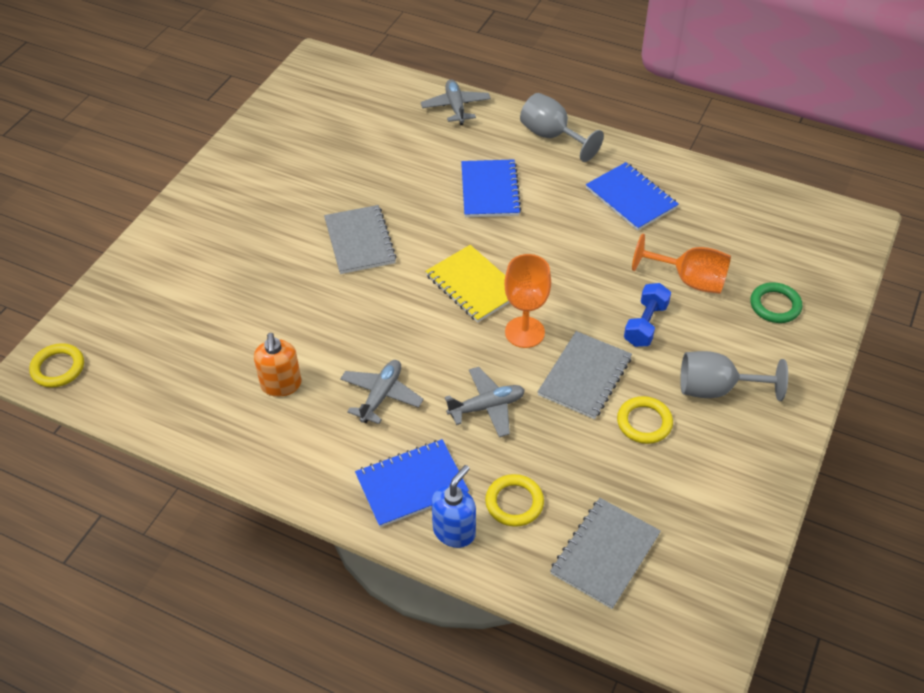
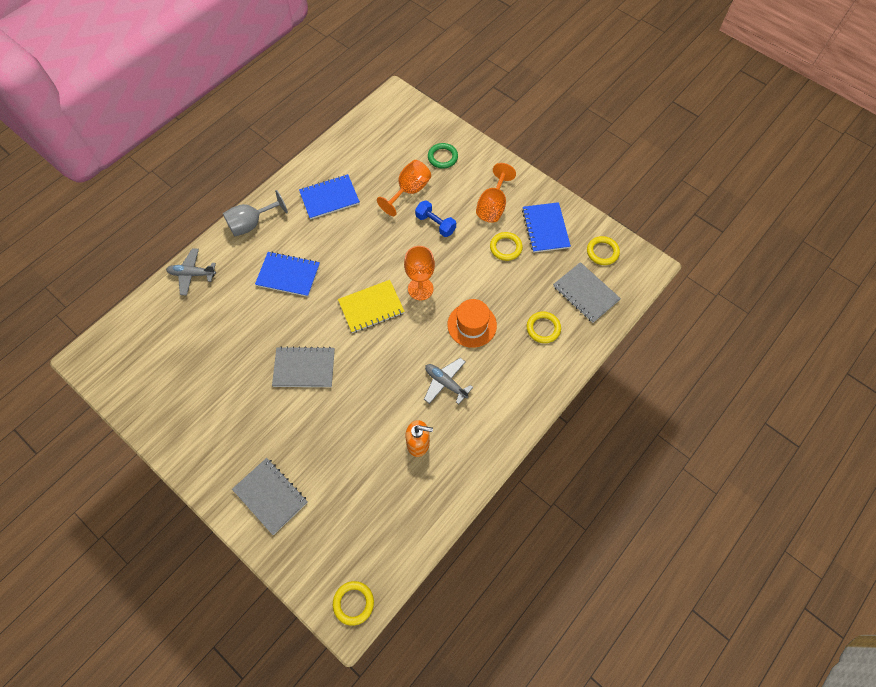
camera: 75 degrees left, 15 degrees up
blue notebook [355,439,469,527] -> blue notebook moved to [522,202,571,253]
blue soap dispenser [431,465,476,548] -> none
grey plane [445,367,525,437] -> orange hat [447,299,497,348]
grey notebook [538,331,632,419] -> grey notebook moved to [232,458,308,535]
grey goblet [680,351,788,401] -> orange goblet [476,163,516,223]
none -> yellow ring [587,236,620,265]

